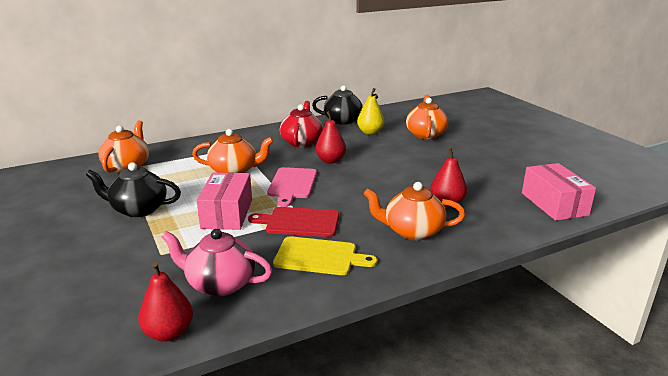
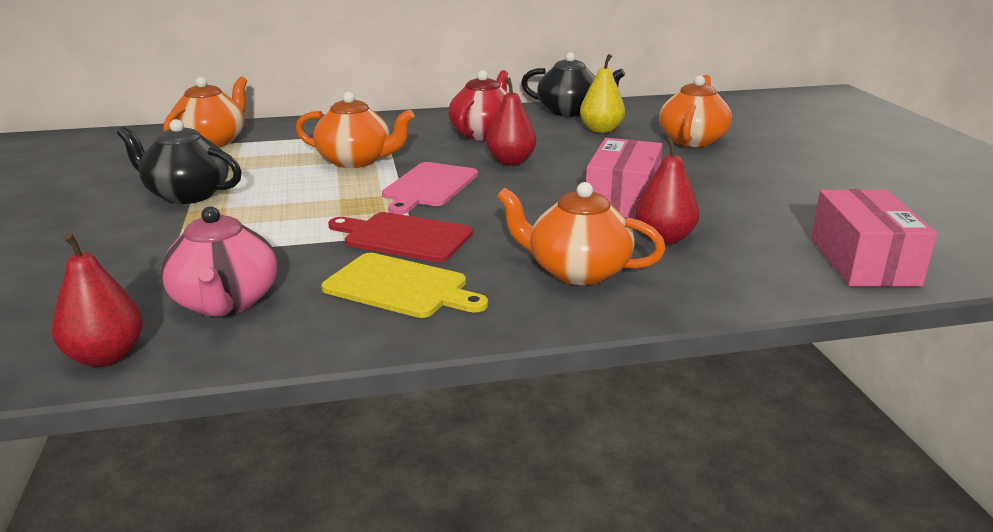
camera: 15 degrees right, 0 degrees up
pink teapot [161,229,272,296] -> pink teapot turned 135 degrees counterclockwise [160,206,277,317]
pink box [196,172,252,230] -> pink box moved to [586,138,663,219]

